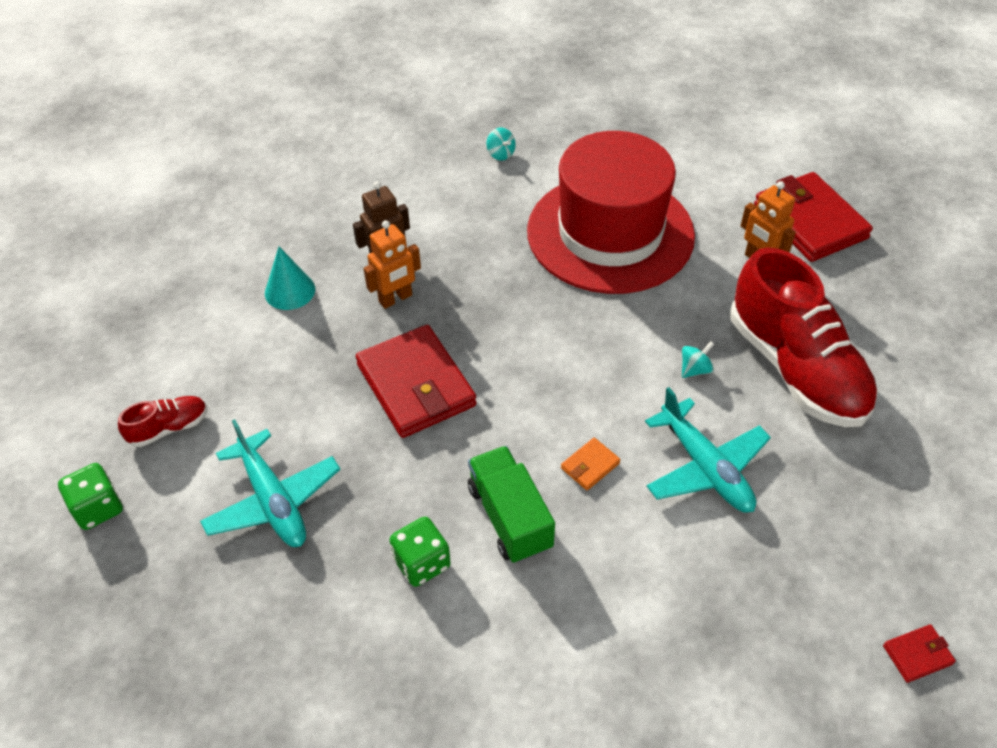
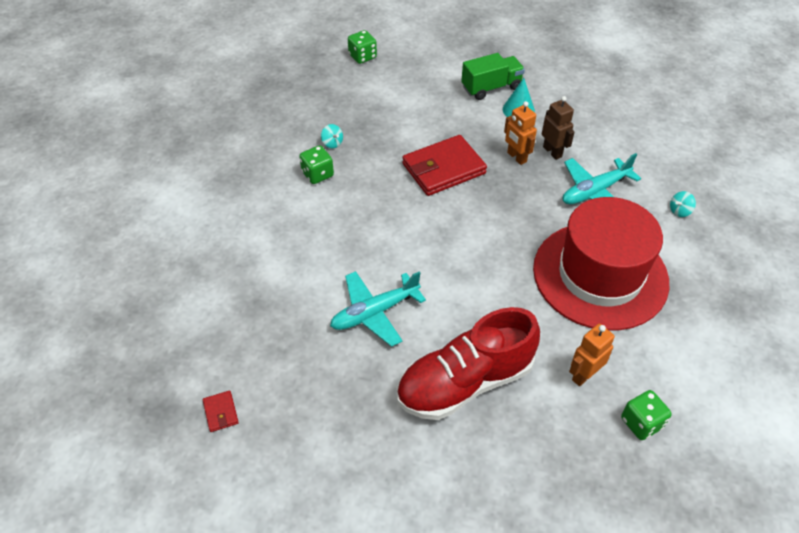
camera: 90 degrees right, 0 degrees up
red shoe [118,396,207,447] -> none
turquoise plane [200,419,340,547] -> turquoise plane moved to [563,153,641,204]
green truck [468,446,555,563] -> green truck moved to [461,53,525,100]
orange wallet [561,438,620,491] -> none
turquoise spinning top [682,341,714,378] -> turquoise spinning top moved to [321,124,343,148]
red wallet [754,172,873,262] -> green dice [621,390,672,440]

